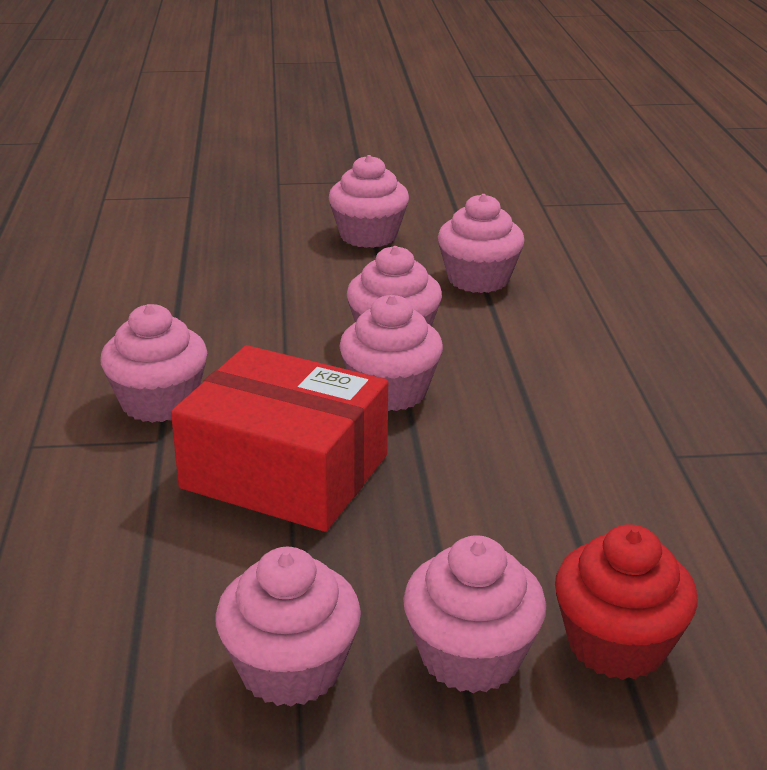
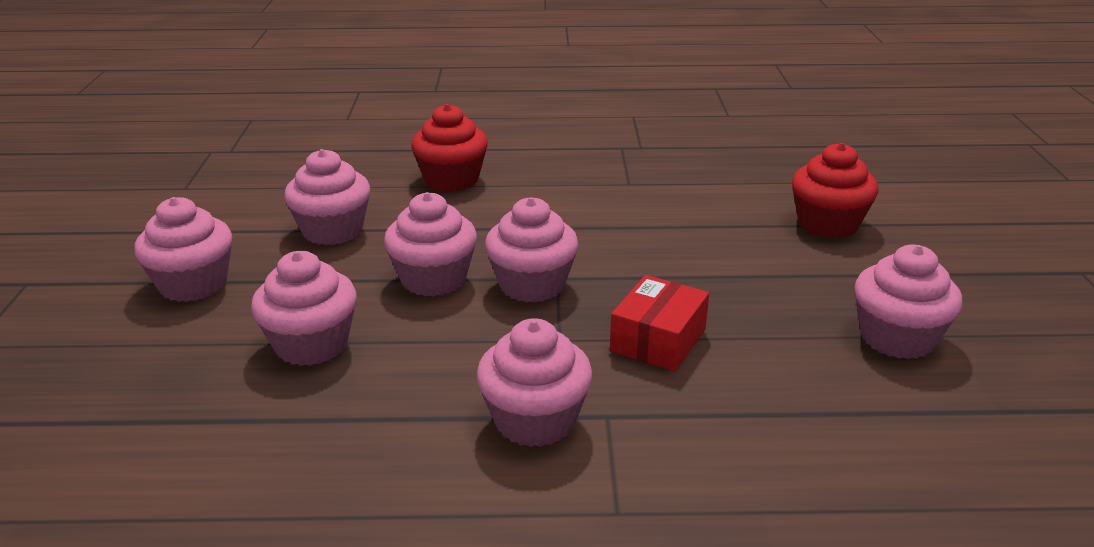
camera: 85 degrees left, 0 degrees up
red box [171,345,388,532] -> red box [610,275,709,371], size x0.56
pink cupcake [403,535,546,693] -> pink cupcake moved to [251,251,357,366]
none -> red cupcake [411,104,488,192]

